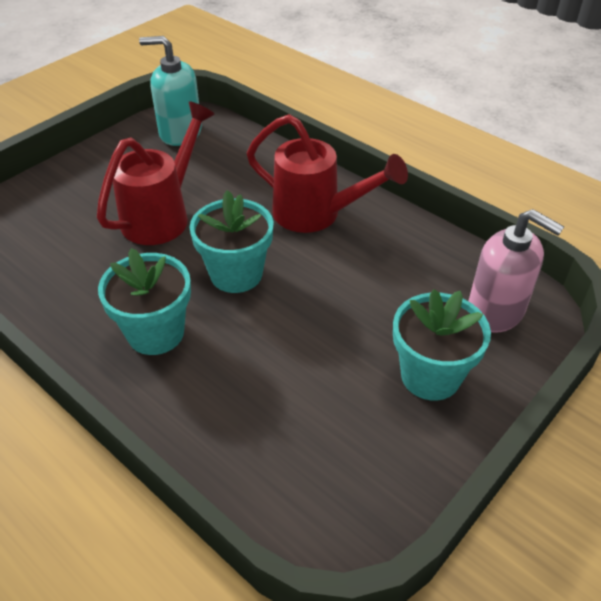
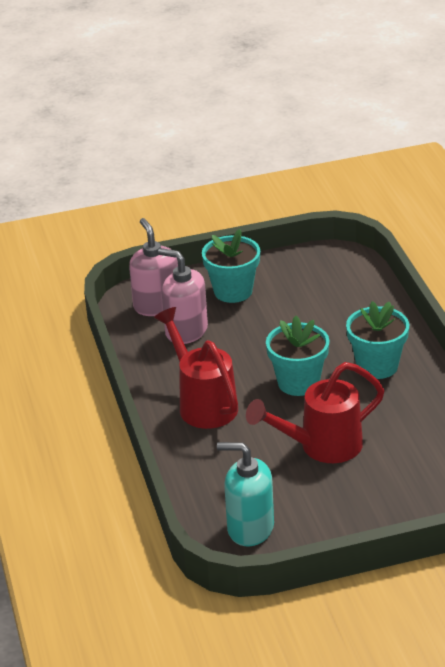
camera: 145 degrees left, 10 degrees down
turquoise soap dispenser [139,36,202,146] -> turquoise soap dispenser turned 150 degrees clockwise [217,442,274,546]
none -> pink soap dispenser [158,248,208,344]

